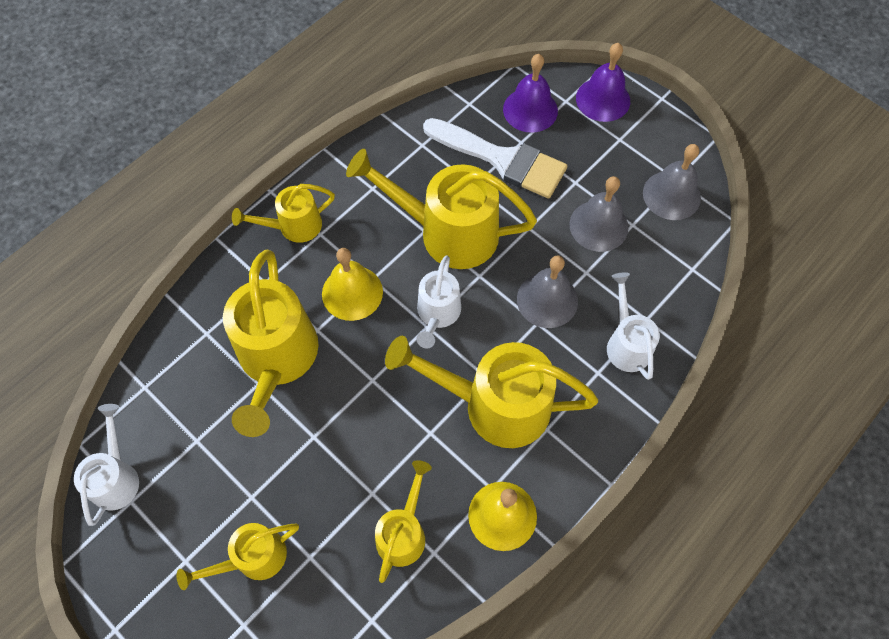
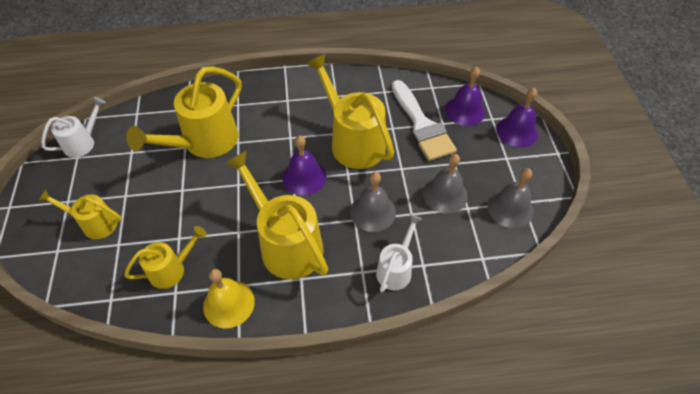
camera: 40 degrees right, 10 degrees down
yellow watering can [232,184,335,243] -> none
yellow bell [322,248,383,321] -> none
white watering can [417,255,461,348] -> purple bell [283,135,326,195]

